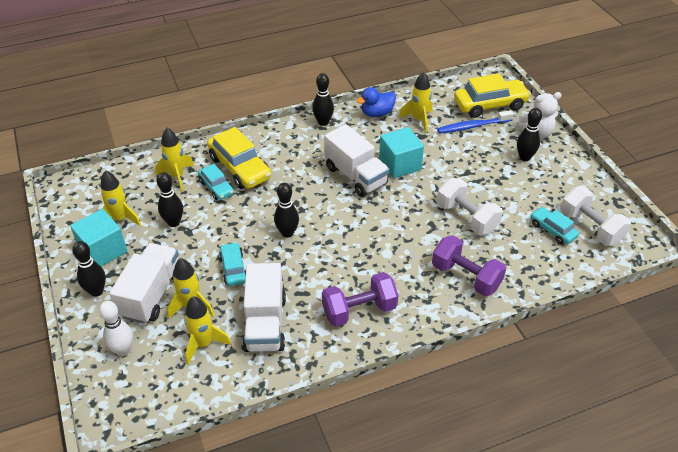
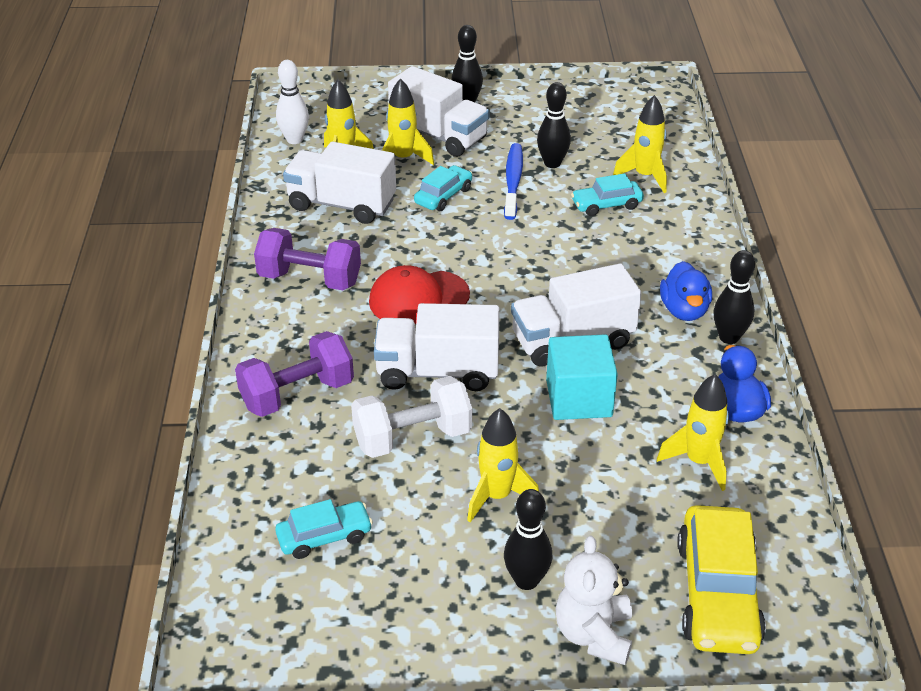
camera: 110 degrees right, 5 degrees down
turquoise cube [70,209,127,267] -> none
white bowling pin [99,301,133,357] -> white bowling pin moved to [276,60,309,144]
yellow rocket [100,170,141,226] -> yellow rocket moved to [467,408,539,522]
yellow car [207,127,271,189] -> none
turquoise car [219,242,246,286] -> turquoise car turned 60 degrees counterclockwise [414,165,472,211]
black bowling pin [274,183,299,238] -> none
purple dumbbell [322,272,398,327] -> purple dumbbell turned 75 degrees counterclockwise [254,228,361,290]
blue toothbrush [437,110,514,134] -> blue toothbrush moved to [504,143,523,220]
white dumbbell [560,187,631,246] -> none
none -> red cap [369,265,470,324]
none -> white truck [374,303,500,391]
none -> blue duck [660,261,712,321]

